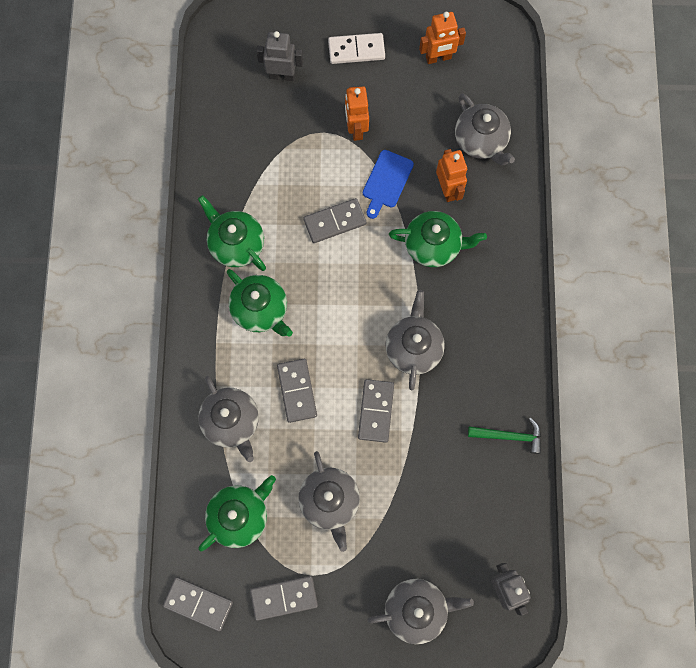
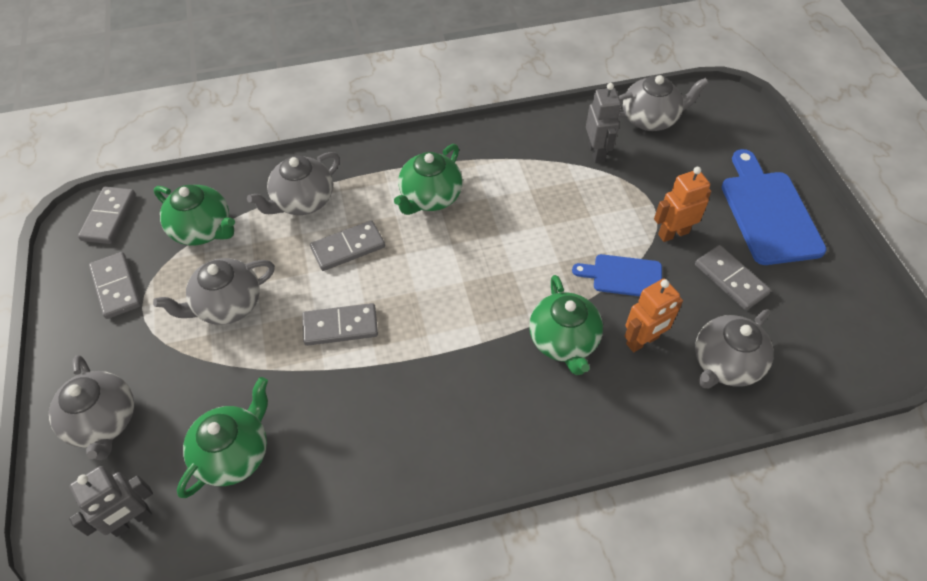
camera: 75 degrees right, 20 degrees down
green teapot [198,195,266,271] -> green teapot moved to [177,377,268,498]
grey robot [256,31,303,81] -> grey robot moved to [586,83,621,163]
grey domino [303,198,366,243] -> grey domino moved to [695,245,771,310]
white domino [328,33,385,64] -> blue cutting board [721,149,827,265]
grey teapot [386,290,445,390] -> grey teapot moved to [618,75,709,131]
orange robot [419,12,466,64] -> none
green hammer [468,418,541,454] -> none

